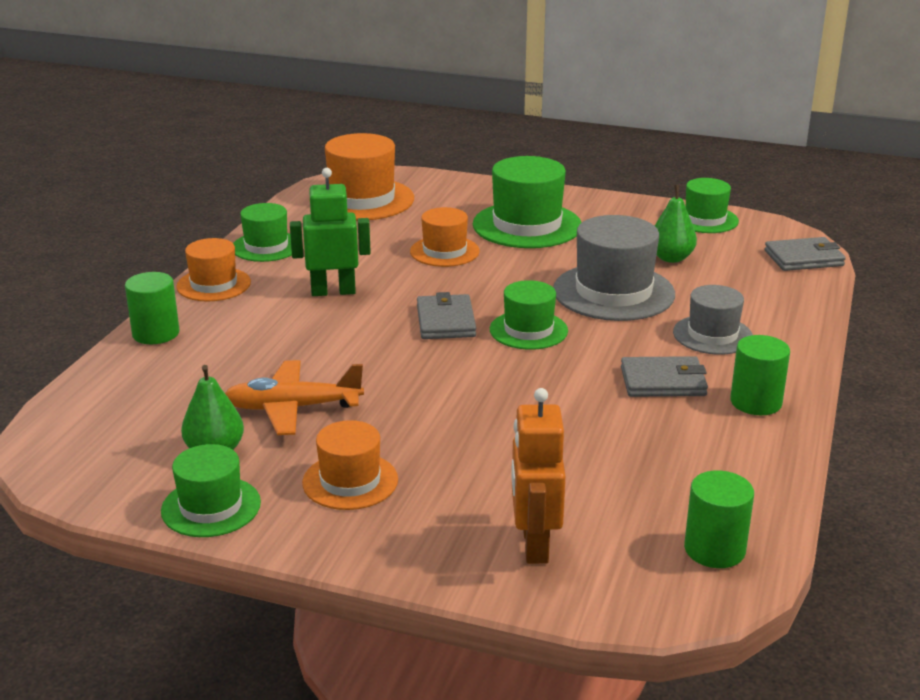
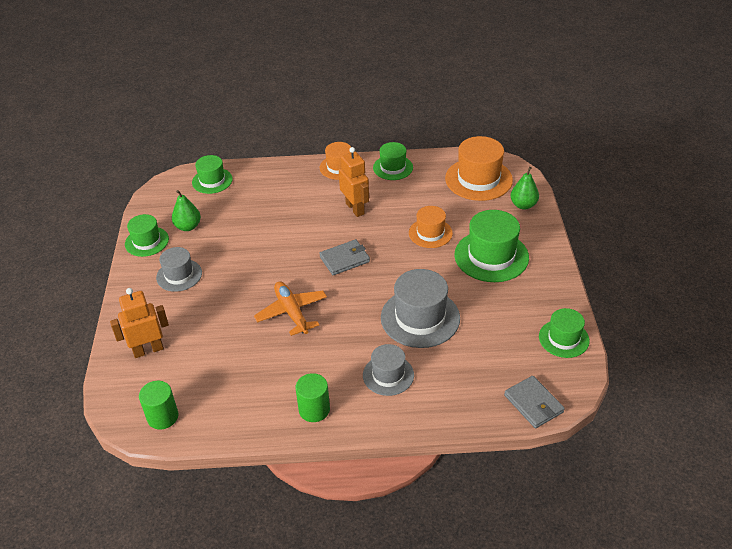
camera: 70 degrees right, 15 degrees up
green cylinder [125,272,180,344] -> none
orange plane [225,360,364,435] -> orange plane moved to [254,281,327,336]
green robot [290,168,371,296] -> orange robot [339,147,369,217]
orange hat [302,420,398,510] -> grey hat [156,247,202,292]
green hat [490,280,568,350] -> green hat moved to [192,155,233,194]
grey wallet [621,356,708,397] -> none
green pear [655,185,697,263] -> green pear moved to [511,167,539,210]

